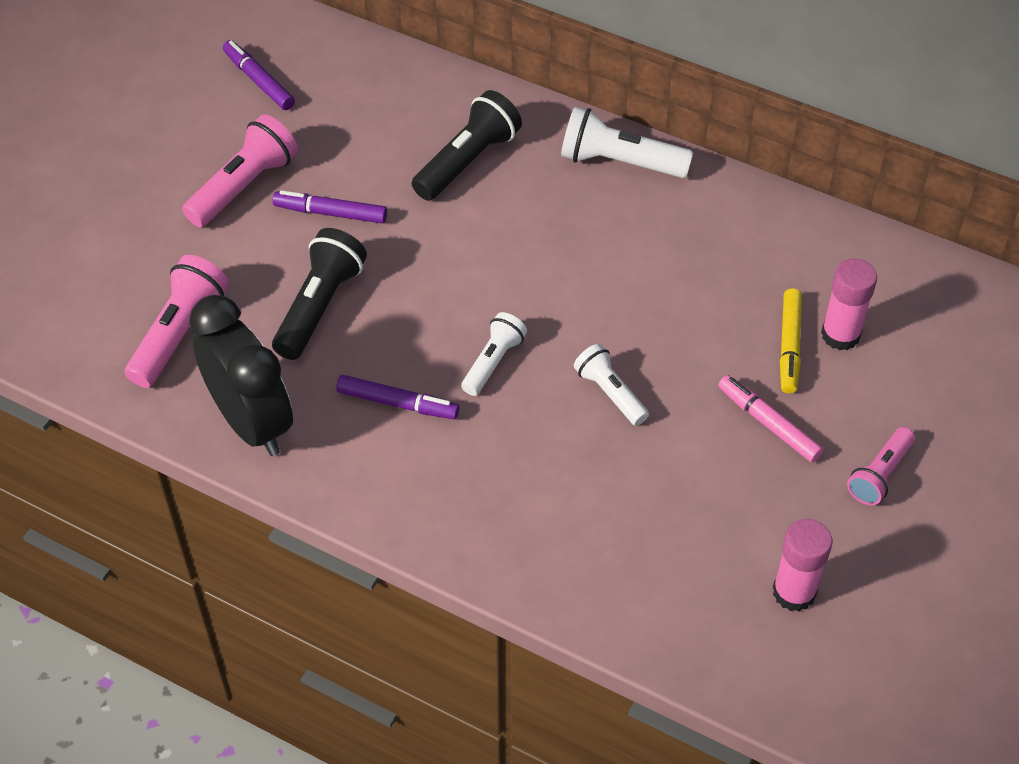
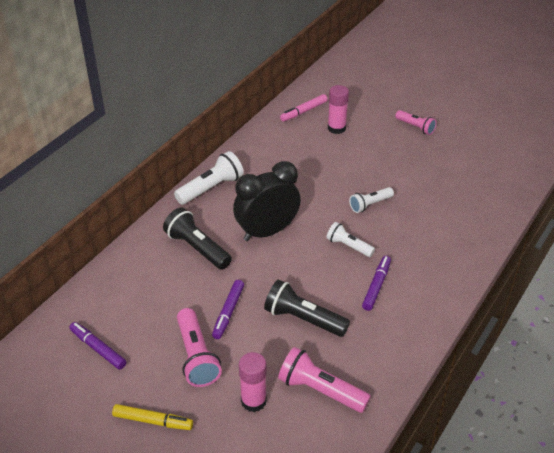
camera: 85 degrees left, 10 degrees down
pink flashlight [182,114,298,227] -> pink flashlight turned 150 degrees counterclockwise [177,308,222,387]
black clock [189,295,293,456] -> black clock moved to [233,161,301,241]
purple marker [223,40,295,110] -> purple marker turned 75 degrees clockwise [69,322,126,370]
white flashlight [561,107,694,178] -> white flashlight turned 150 degrees counterclockwise [174,151,244,205]
pink marker [718,375,823,463] -> pink marker moved to [280,94,328,122]
pink glue stick [773,519,833,611] -> pink glue stick moved to [239,352,267,412]
yellow marker [780,288,802,394] -> yellow marker moved to [112,404,193,430]

